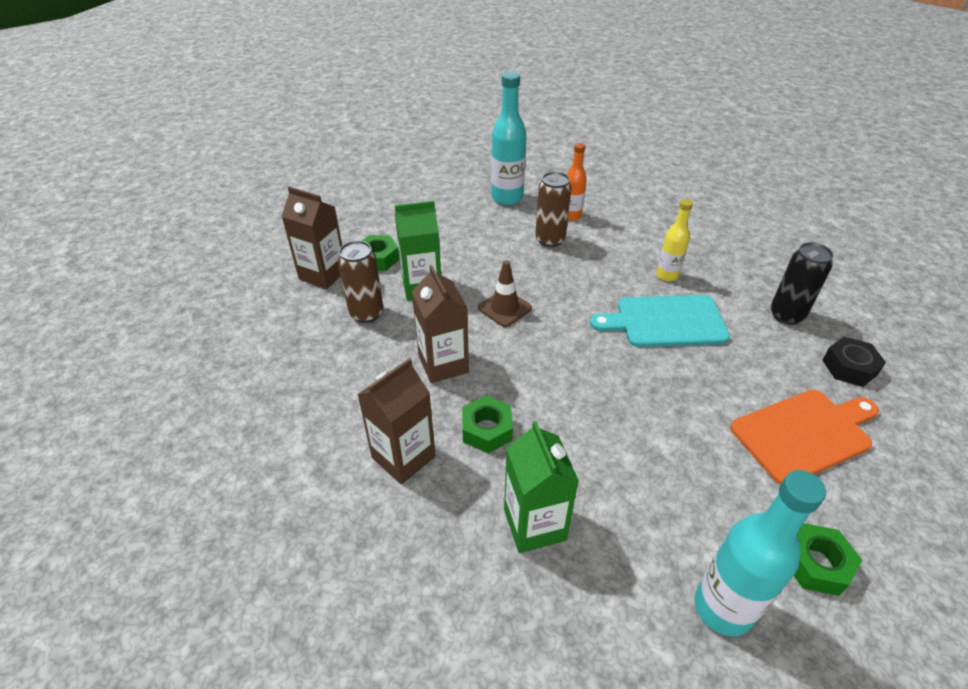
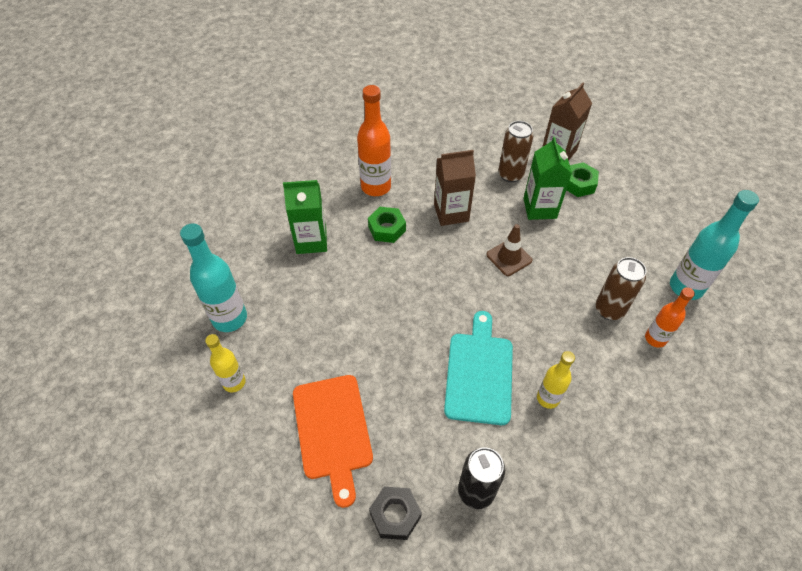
camera: 100 degrees right, 10 degrees up
brown carton [357,358,436,485] -> orange bottle [357,85,391,196]
green nut [794,523,862,596] -> yellow bottle [205,334,246,392]

